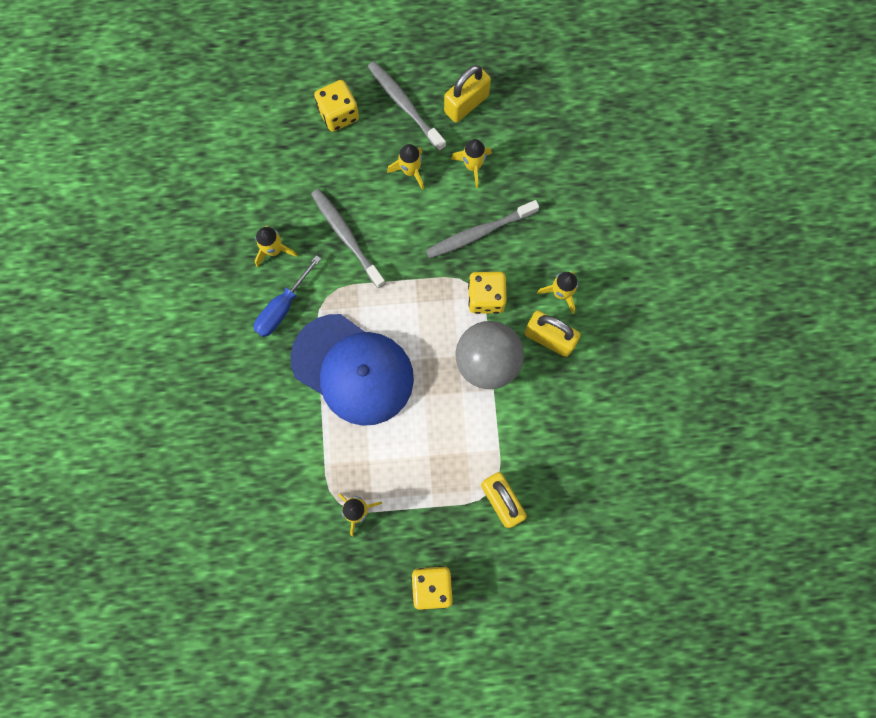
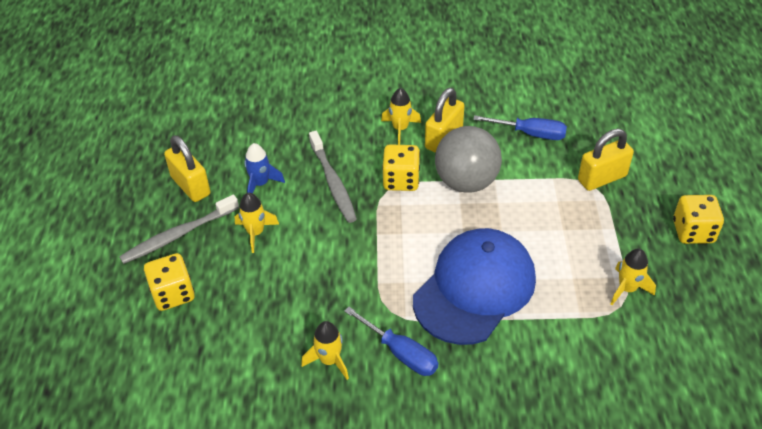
camera: 85 degrees left, 30 degrees down
grey toothbrush [311,189,385,288] -> none
yellow rocket [451,139,492,188] -> blue rocket [244,143,285,193]
none -> blue screwdriver [473,115,567,140]

